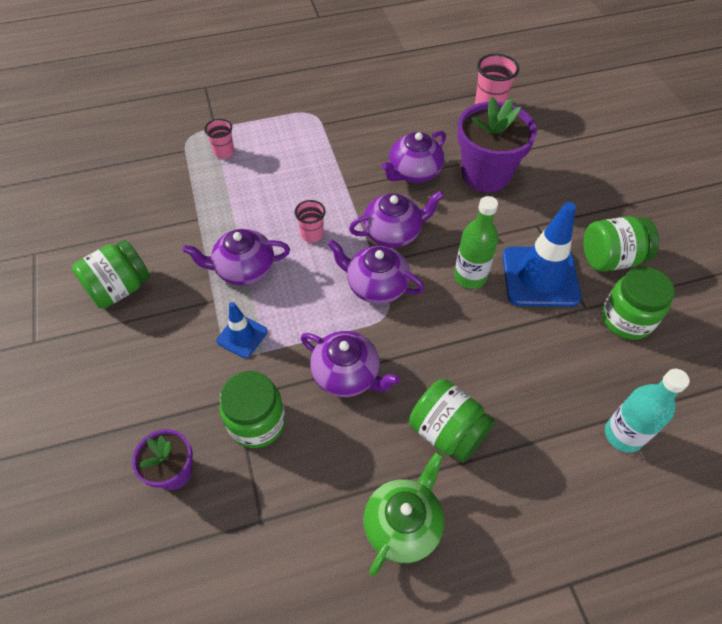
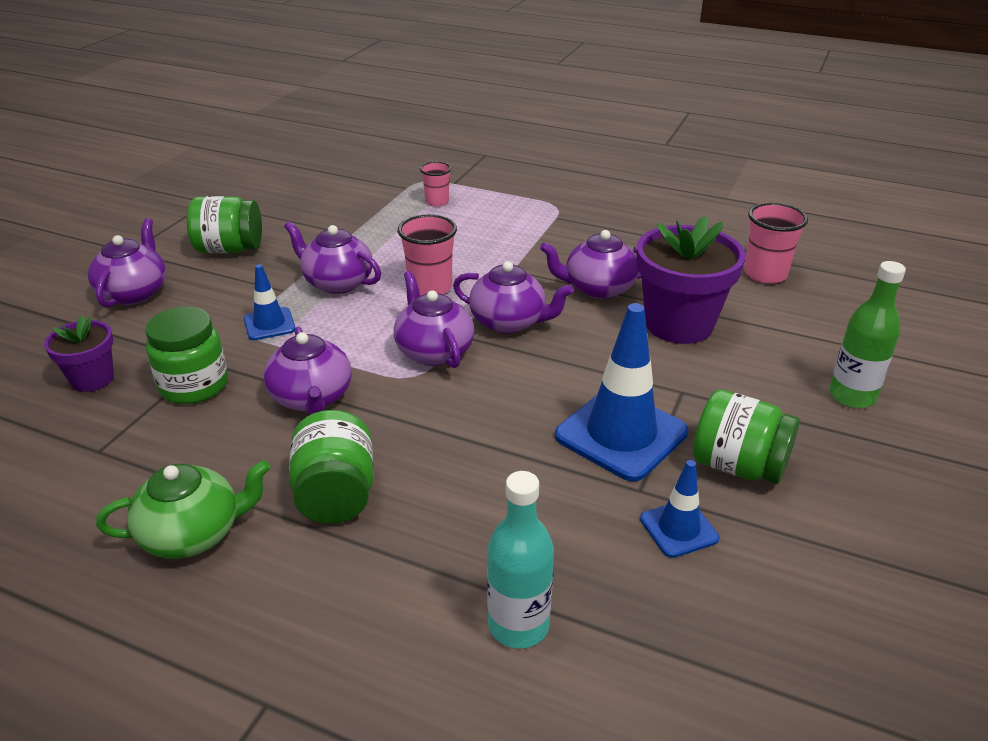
camera: 40 degrees right, 20 degrees down
pink cup [294,200,325,243] -> pink cup [398,214,457,296], size x1.57
green bottle [454,196,498,289] -> green bottle moved to [829,261,906,408]
green jar [602,267,675,340] -> blue traffic cone [640,460,719,558]
none -> purple teapot [88,218,166,307]

